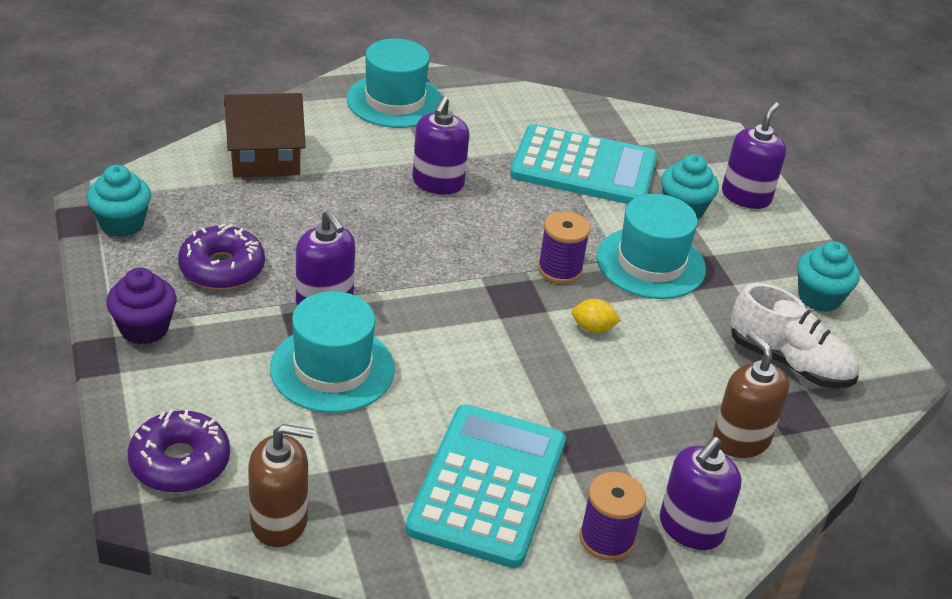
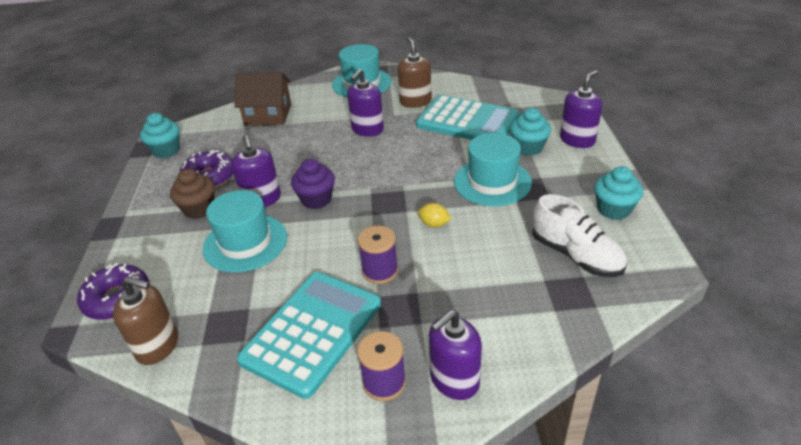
camera: 20 degrees right, 0 degrees up
purple cupcake [106,267,177,344] -> purple cupcake moved to [291,159,335,209]
purple spool [538,211,590,284] -> purple spool moved to [358,225,398,284]
brown soap dispenser [713,331,789,458] -> brown soap dispenser moved to [398,38,432,108]
none -> brown cupcake [170,169,215,219]

